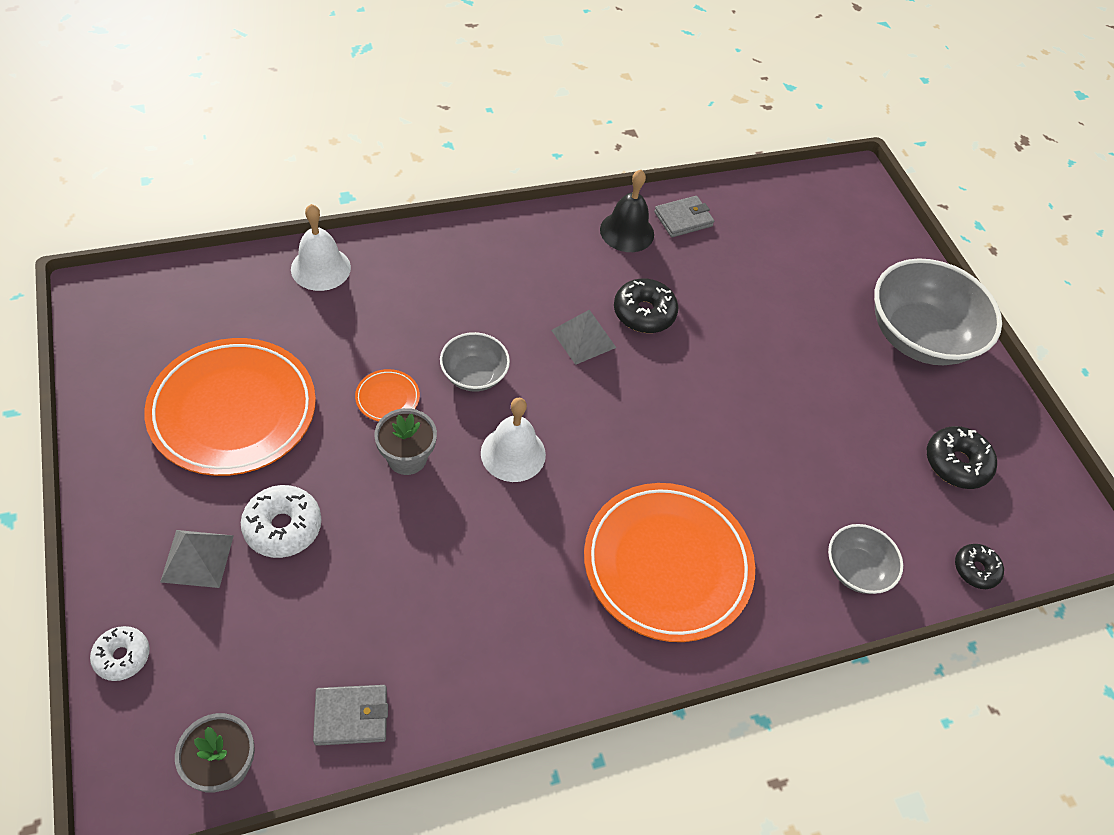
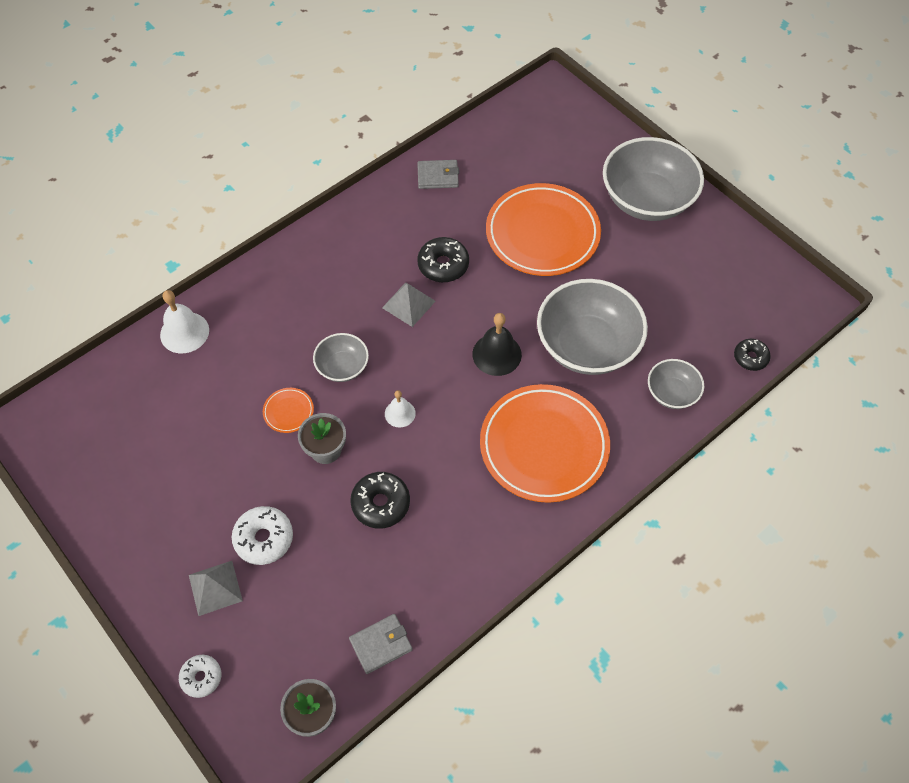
camera: 15 degrees left, 5 degrees up
orange plate [144,338,316,476] -> orange plate moved to [486,183,601,276]
white bell [481,398,546,482] -> white bell [385,390,416,427], size x0.61
black bell [600,170,654,252] -> black bell moved to [472,313,522,376]
grey wallet [654,196,714,237] -> grey wallet turned 45 degrees clockwise [417,160,459,189]
black donut [927,426,997,489] -> black donut moved to [350,472,410,529]
none -> grey bowl [537,279,648,375]

